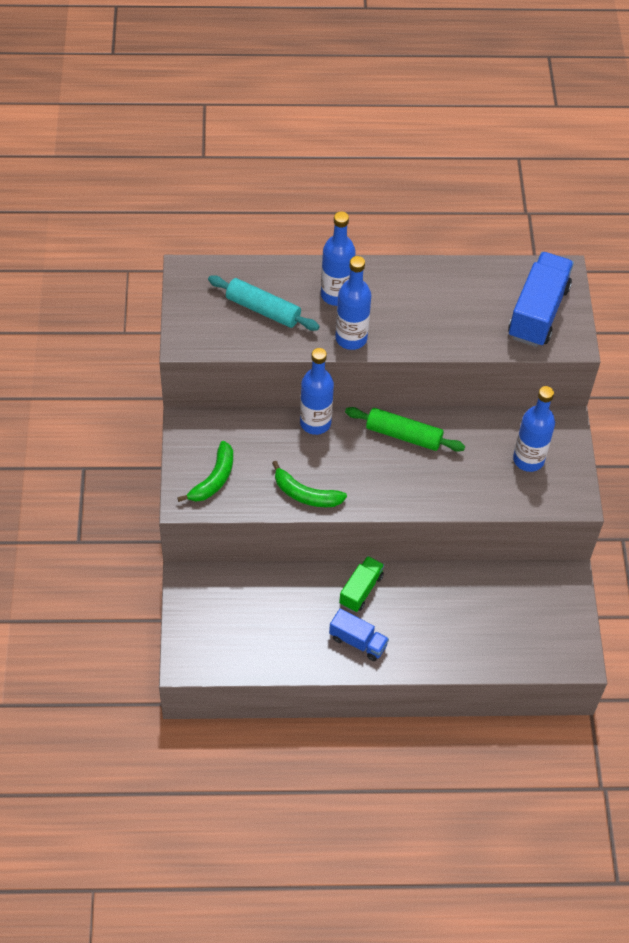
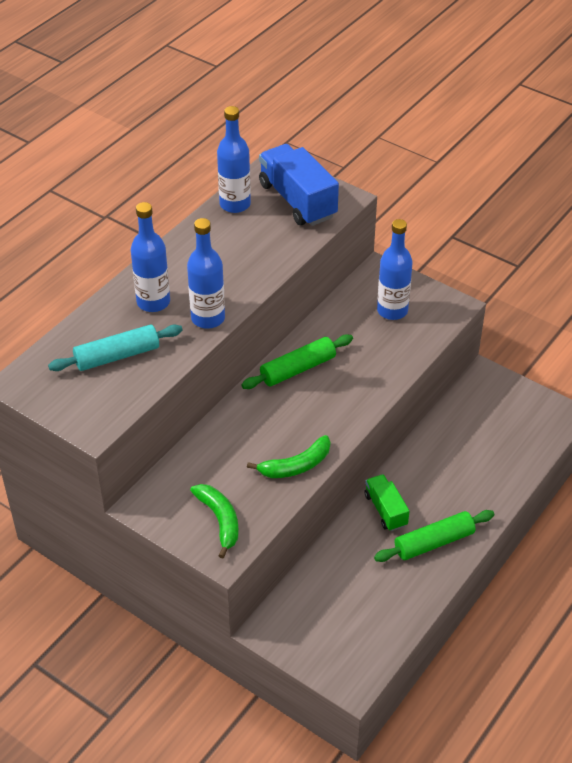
camera: 50 degrees left, 10 degrees down
blue bottle [300,348,334,435] -> blue bottle moved to [217,106,251,213]
blue truck [329,608,389,661] -> green rolling pin [374,510,494,562]

